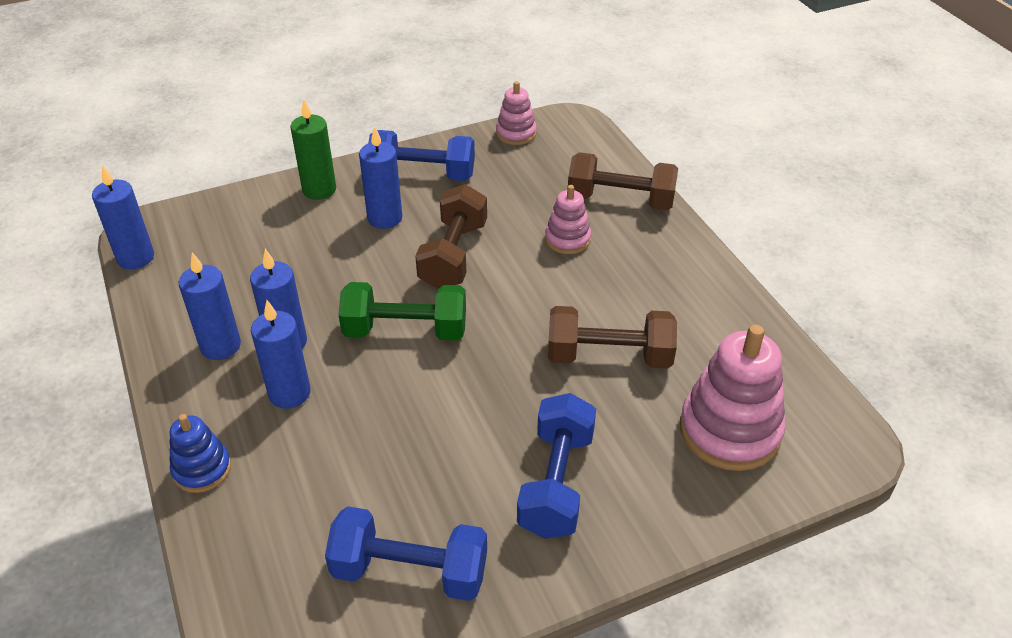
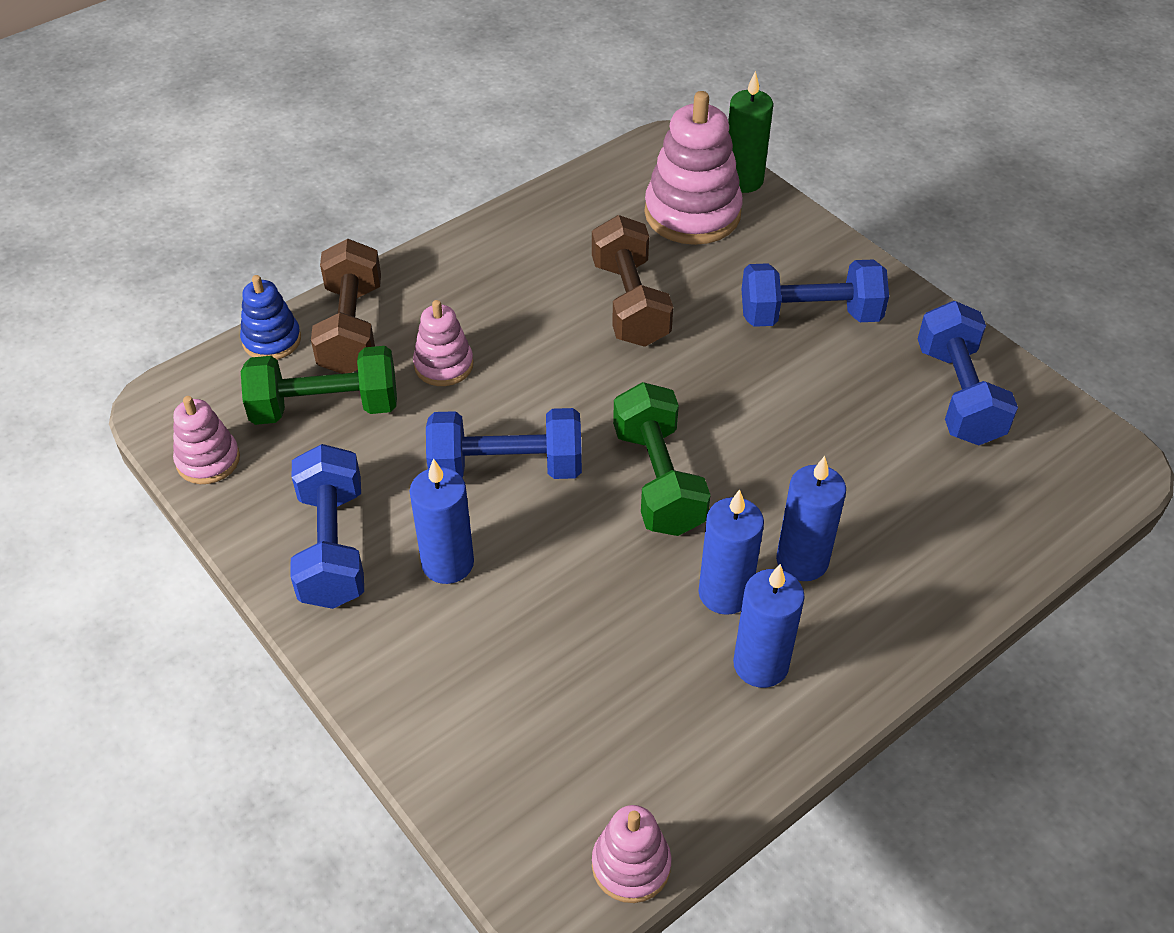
camera: 105 degrees left, 5 degrees up
blue candle [92,165,154,269] -> pink stacking toy [592,805,671,903]
blue stacking toy [170,414,231,493] -> blue stacking toy moved to [240,275,301,360]
green candle [290,100,336,200] -> green candle moved to [728,71,773,193]
brown dumbbell [415,184,487,289] -> blue dumbbell [426,408,582,479]
none -> green dumbbell [241,346,397,425]

